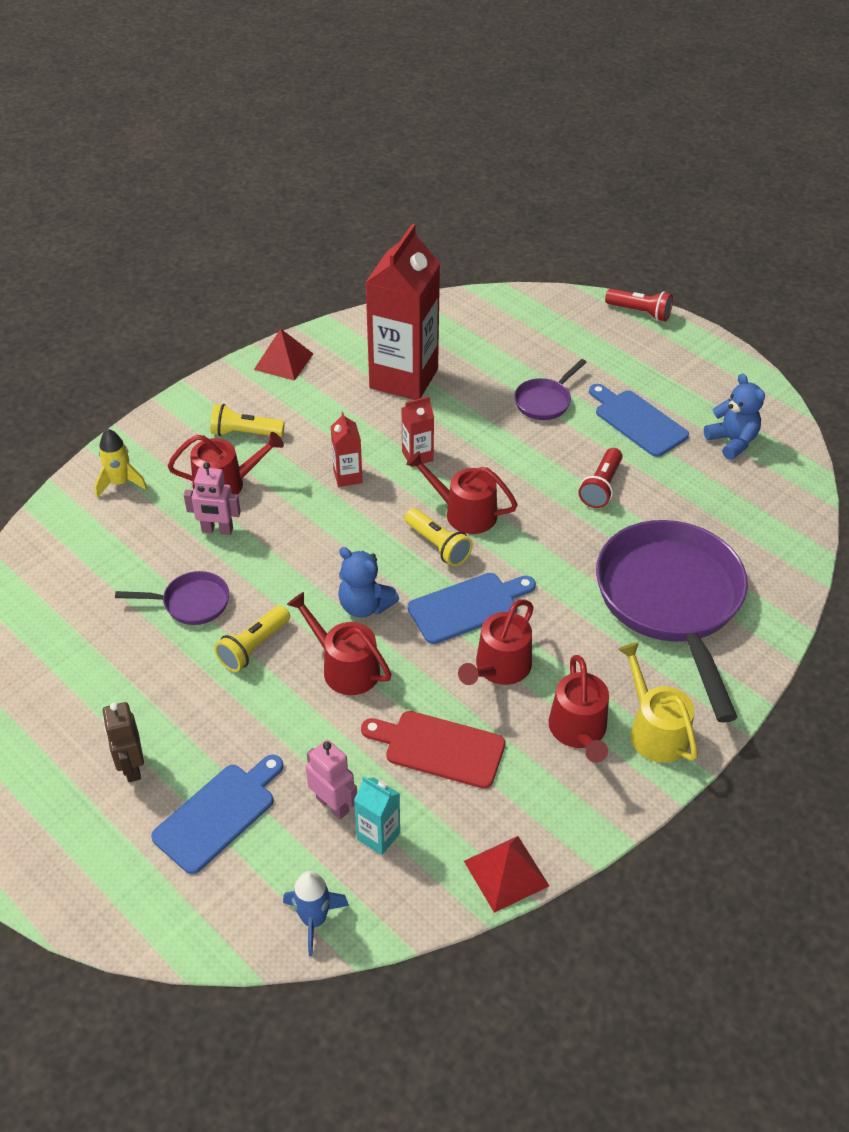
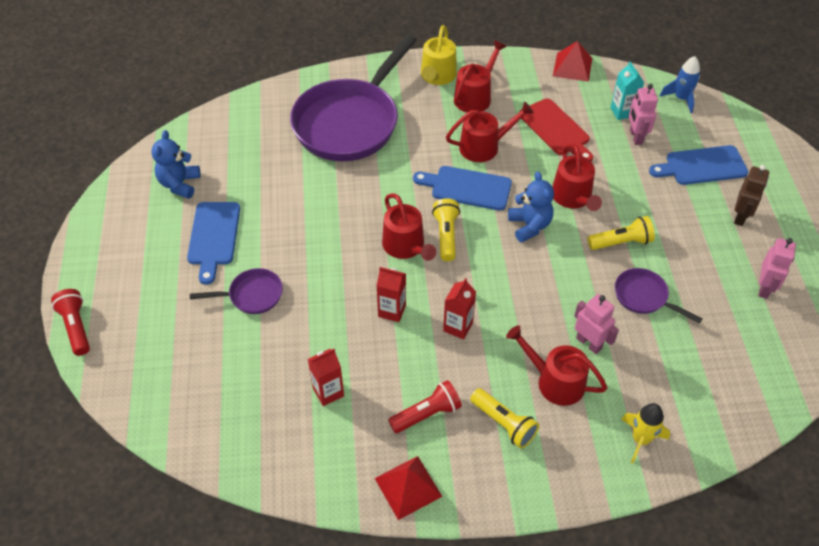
camera: 140 degrees left, 5 degrees up
red carton [365,224,440,400] -> red carton [308,349,344,406], size x0.43
red flashlight [578,448,623,508] -> red flashlight moved to [388,380,462,433]
none -> pink robot [758,238,796,299]

